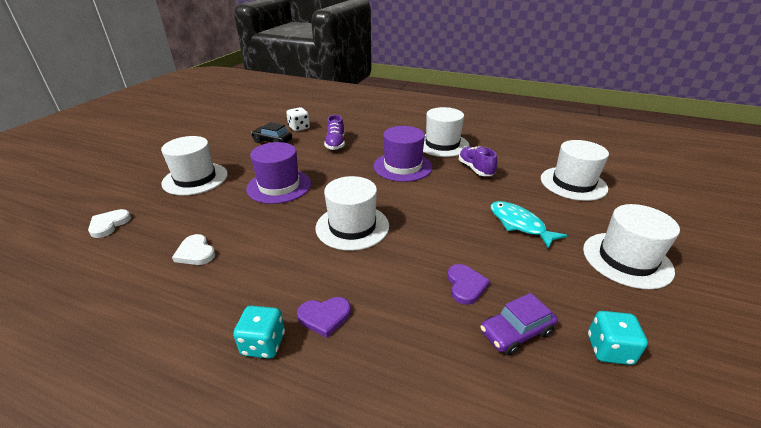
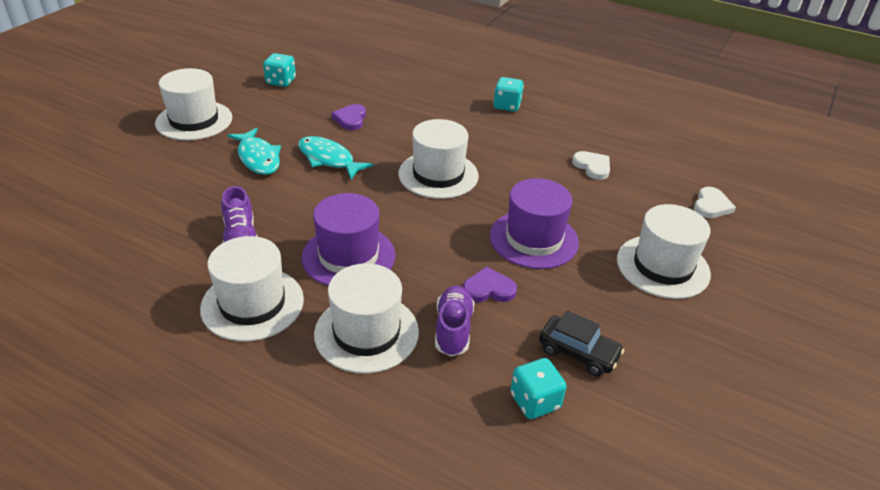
camera: 175 degrees left, 5 degrees up
white dice [286,107,310,131] -> turquoise dice [510,358,567,419]
purple heart [297,297,351,338] -> purple heart moved to [463,266,517,302]
purple car [480,293,557,356] -> none
white hat [541,140,609,201] -> white hat moved to [314,263,419,374]
none -> turquoise fish [298,136,373,179]

